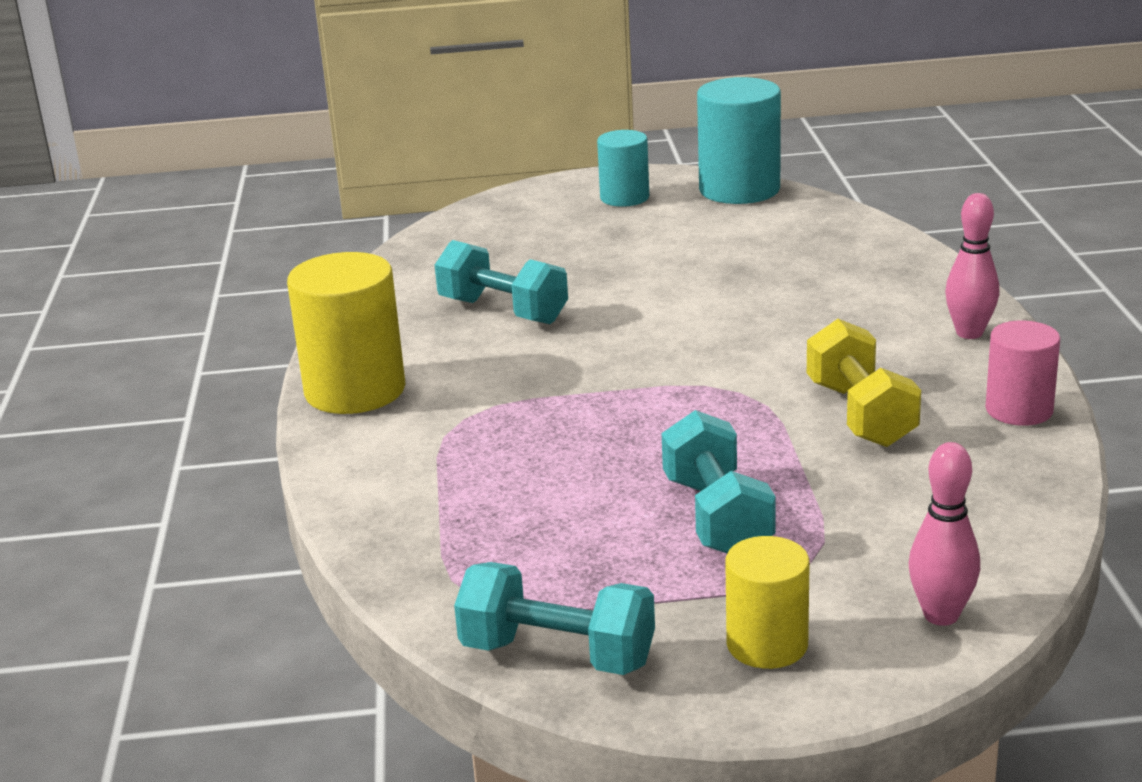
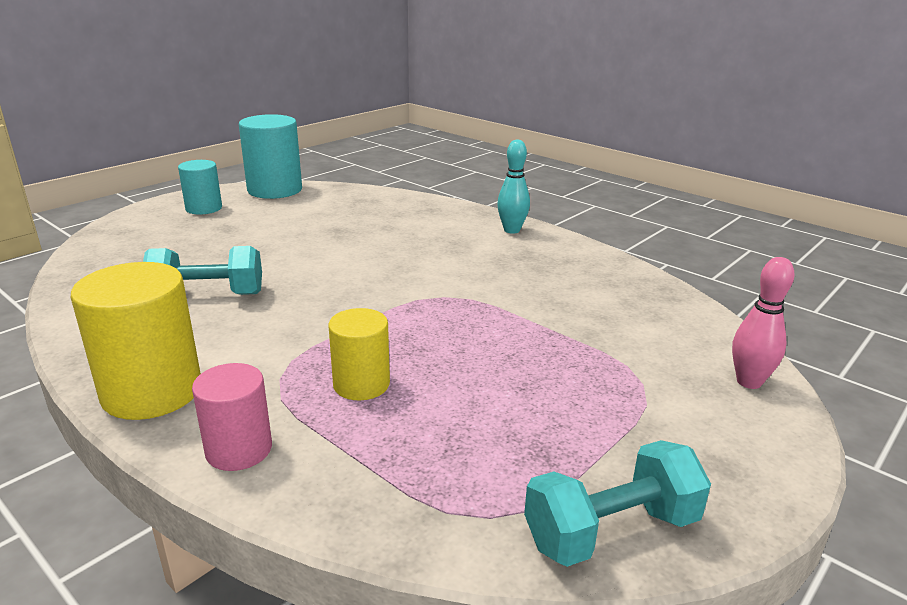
camera: 45 degrees left, 0 degrees up
turquoise dumbbell [662,410,776,553] -> none
yellow cylinder [725,536,810,669] -> yellow cylinder moved to [328,308,390,400]
yellow dumbbell [807,319,921,447] -> none
pink bowling pin [945,193,999,339] -> turquoise bowling pin [497,140,530,234]
pink cylinder [985,320,1060,426] -> pink cylinder moved to [192,363,272,471]

